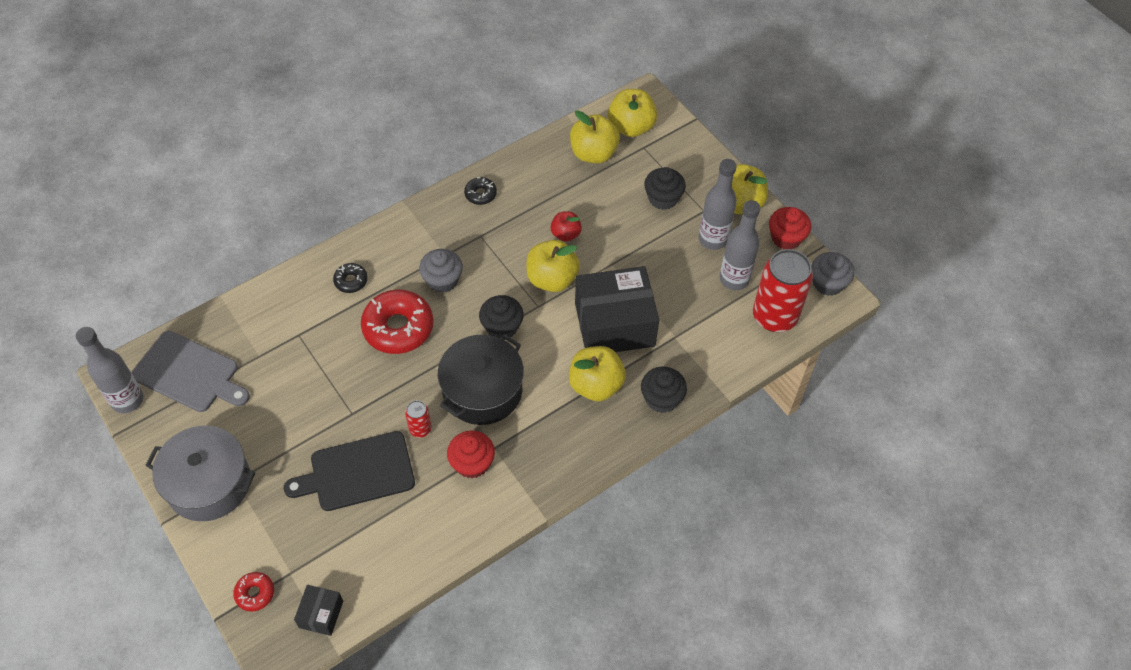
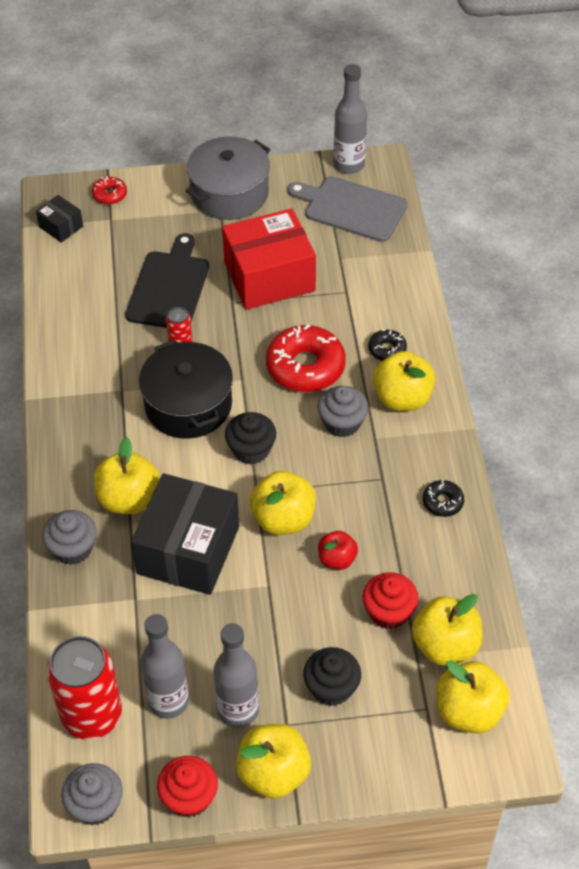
camera: 120 degrees right, 5 degrees down
grey cutting board [131,331,250,412] -> grey cutting board turned 60 degrees clockwise [288,176,408,242]
red cupcake [447,430,495,479] -> red cupcake moved to [363,572,419,629]
black cupcake [641,367,687,413] -> grey cupcake [42,510,97,565]
none -> red box [222,208,316,310]
none -> yellow apple [373,351,435,411]

